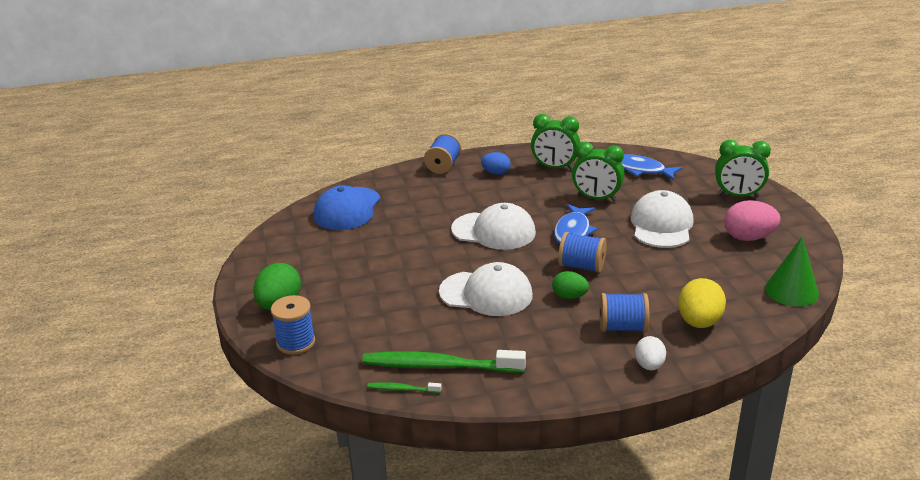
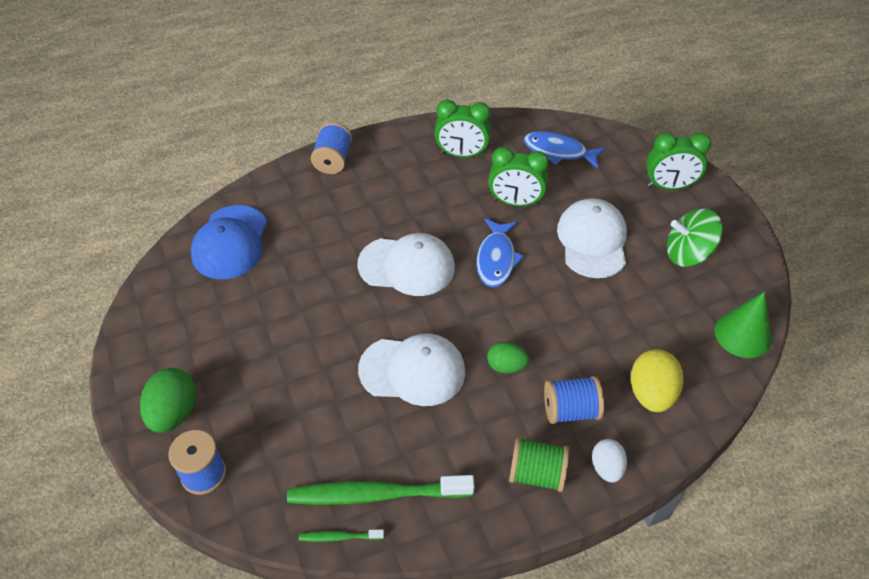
camera: 10 degrees left, 20 degrees up
blue egg [481,152,511,175] -> none
blue spool [558,232,607,273] -> none
pink egg [724,200,780,241] -> green spinning top [667,208,723,267]
none -> green spool [509,437,570,492]

